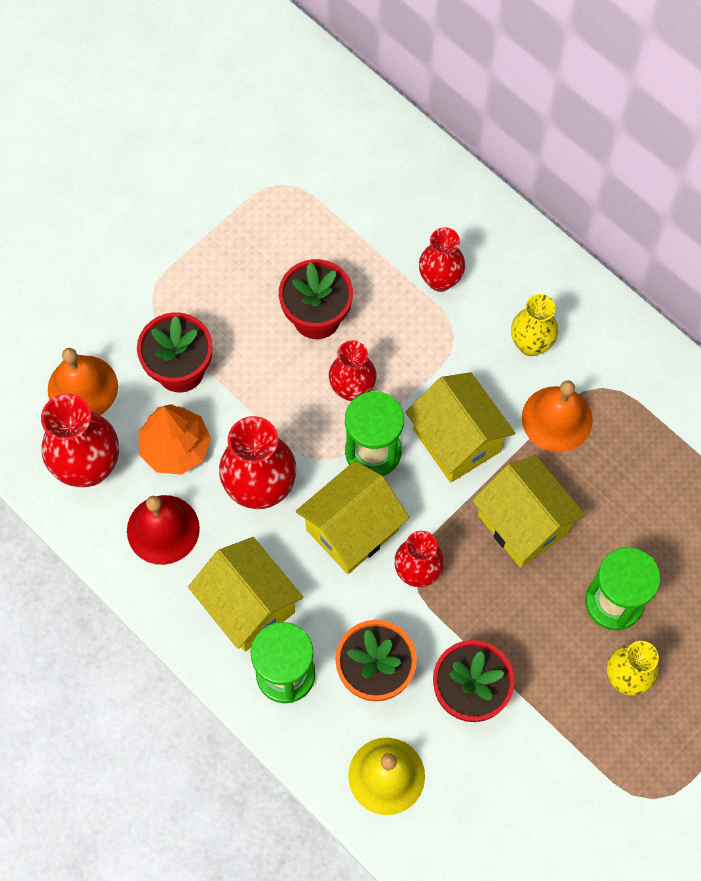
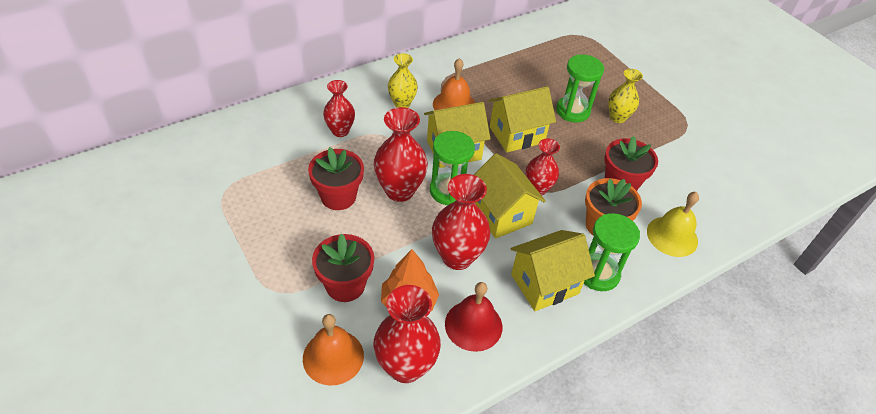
camera: 80 degrees left, 20 degrees down
red vase [329,340,376,401] -> red vase [374,107,428,202], size x1.56

